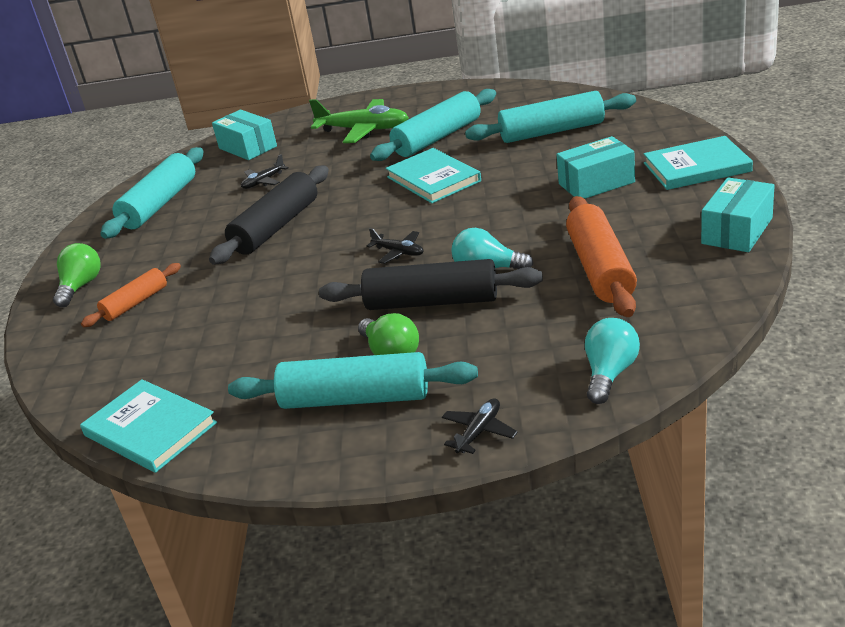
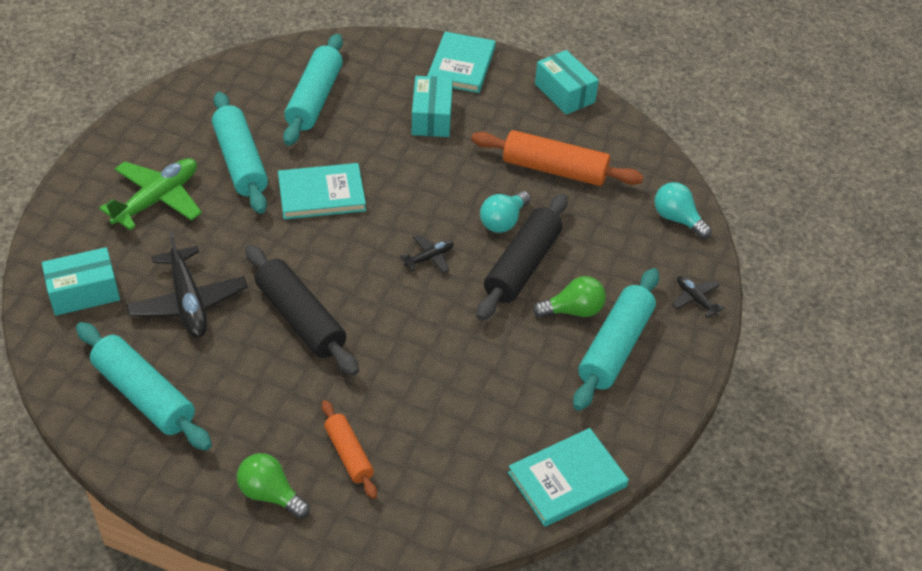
camera: 75 degrees left, 15 degrees up
black plane [241,154,289,189] -> black plane [126,231,248,338], size x1.99

